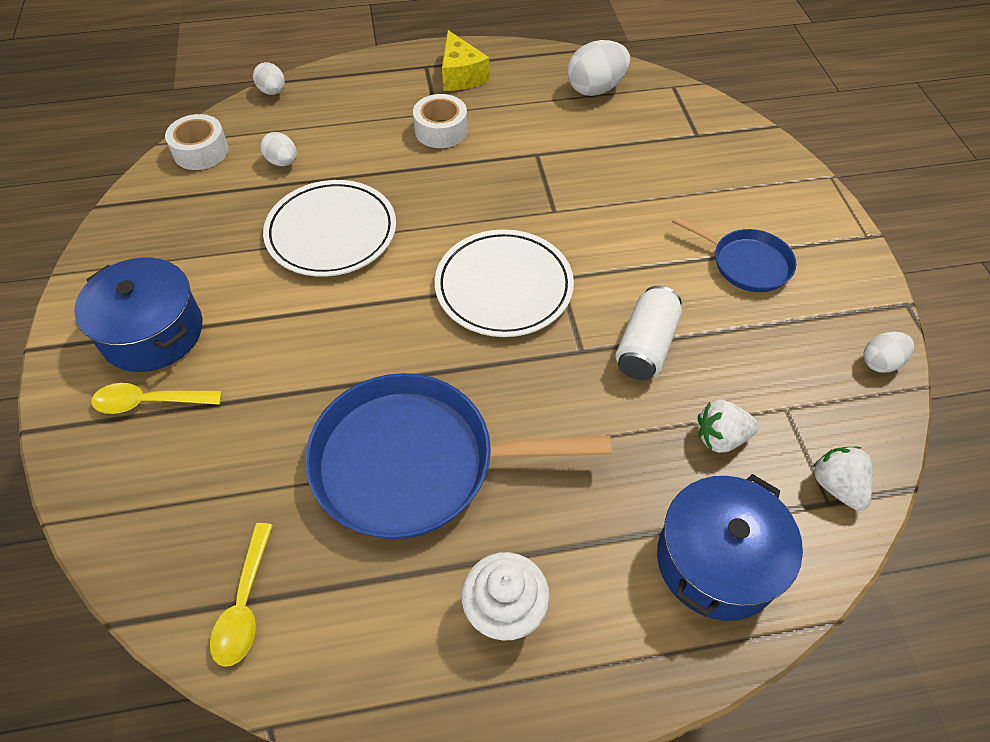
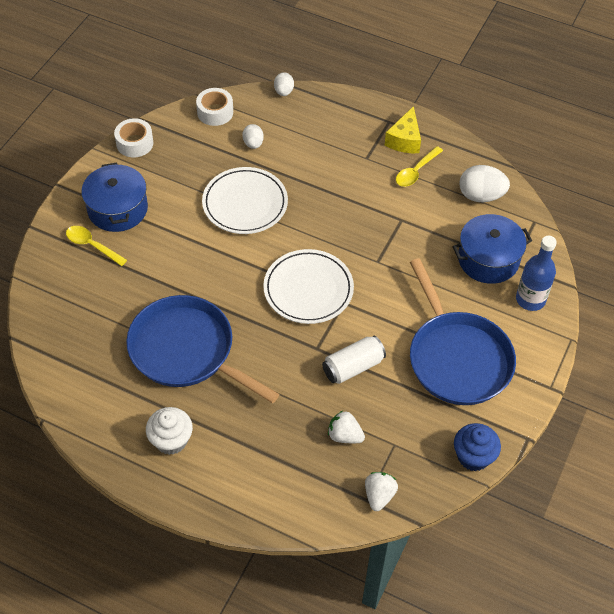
camera: 35 degrees right, 0 degrees up
yellow spoon [210,523,273,667] -> yellow spoon moved to [396,146,443,187]
white tape [413,94,467,148] -> white tape moved to [114,118,153,157]
blue pot [657,474,803,621] -> blue pot moved to [452,214,532,284]
blue pan [672,216,796,292] -> blue pan [410,258,516,405], size x1.92
white egg [864,332,914,373] -> blue cupcake [454,423,501,471]
none -> blue bottle [516,236,557,311]

